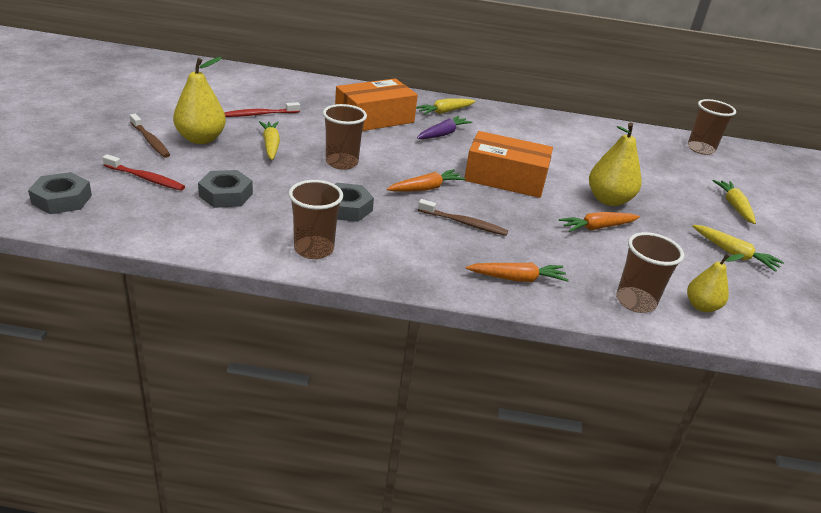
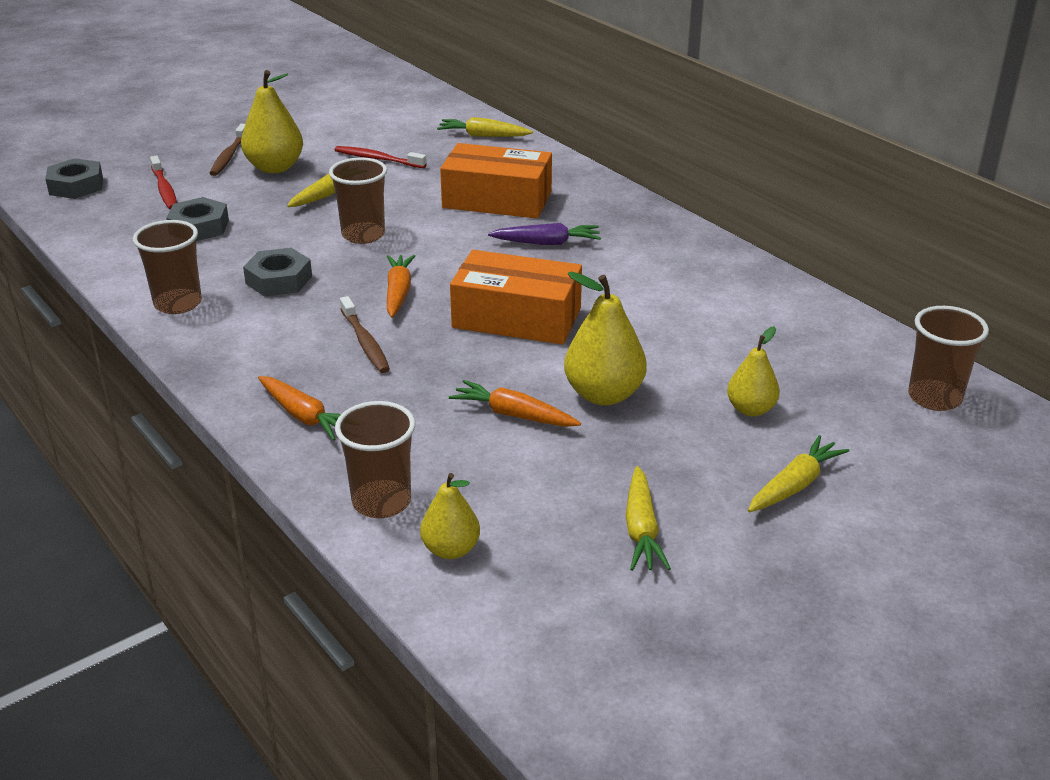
camera: 50 degrees right, 0 degrees up
orange carrot [387,169,466,192] -> orange carrot turned 105 degrees counterclockwise [387,255,415,318]
yellow carrot [416,98,476,115] -> yellow carrot moved to [437,117,533,137]
orange box [464,131,553,198] -> orange box turned 45 degrees counterclockwise [450,250,582,345]
none -> yellow pear [727,326,780,416]

